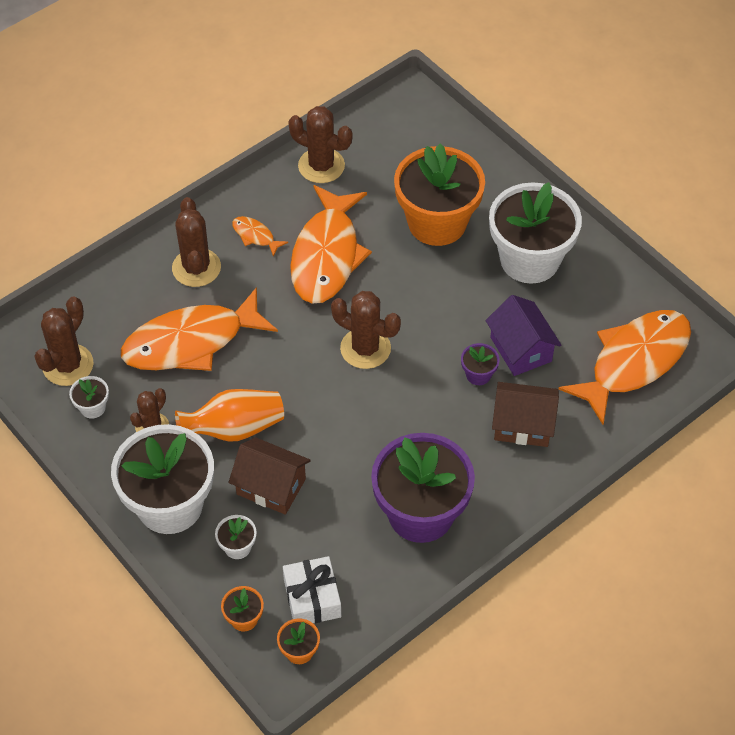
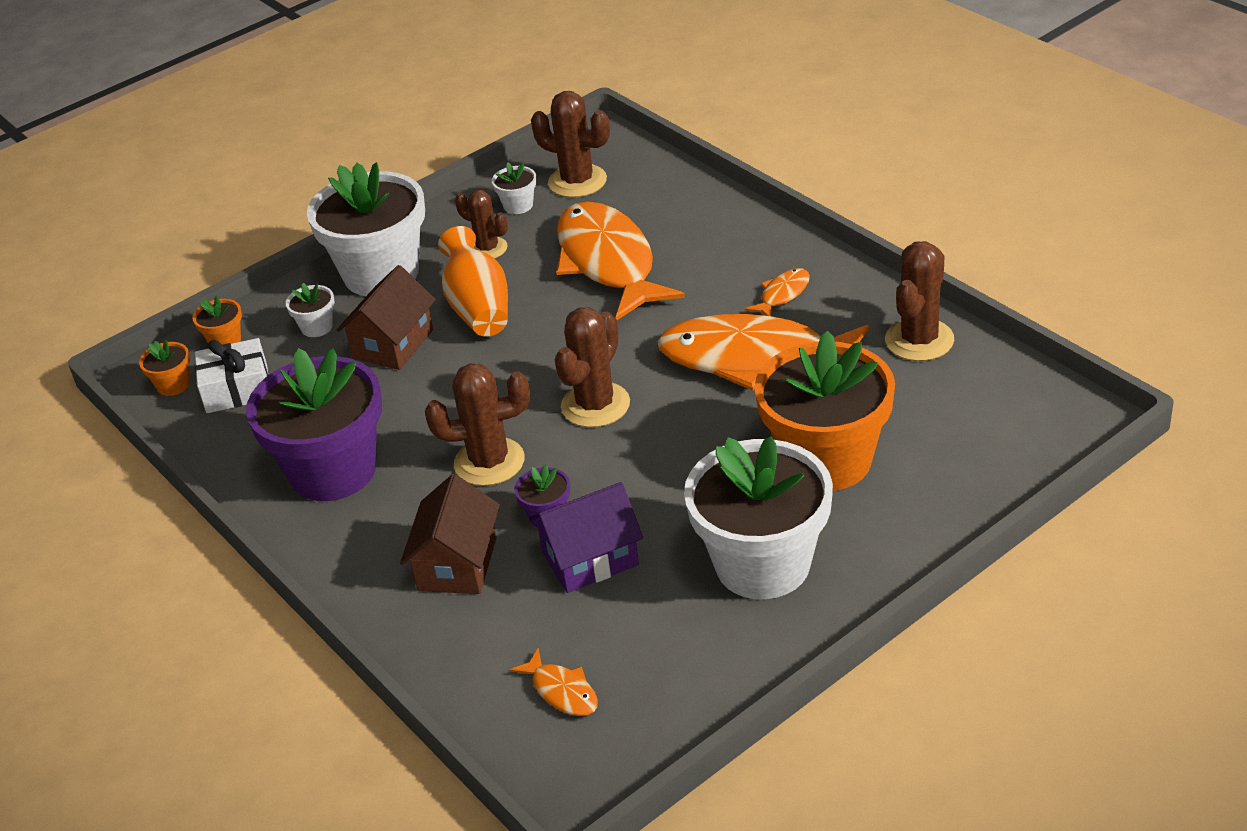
camera: 95 degrees right, 15 degrees down
brown cactus [172,197,221,287] -> brown cactus moved to [425,363,530,486]
orange fish [559,310,691,425] -> orange fish [510,648,598,716], size x0.42

